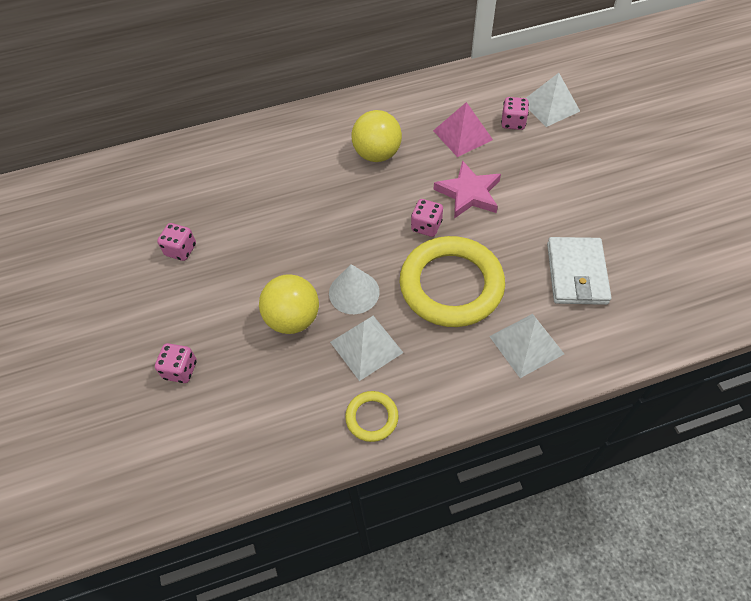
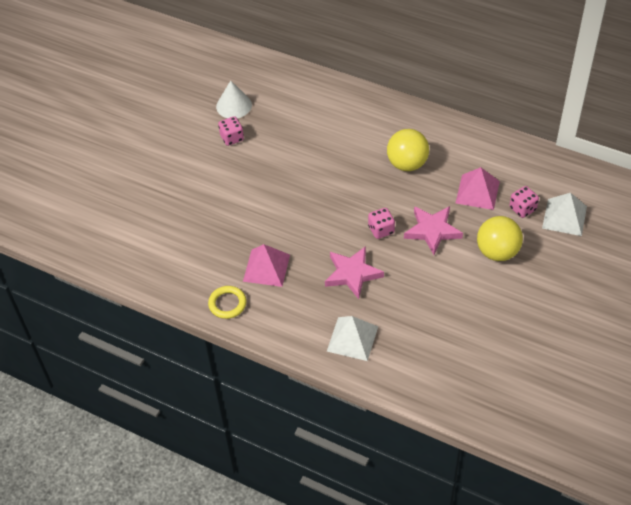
camera: 45 degrees right, 5 degrees down
pink dice [155,343,197,383] -> none
yellow ball [259,274,319,334] -> yellow ball moved to [477,216,523,261]
white cone [329,264,380,314] -> white cone moved to [216,81,252,118]
white pyramid [330,316,404,381] -> pink pyramid [243,244,290,287]
yellow ring [400,236,505,327] -> pink star [325,246,384,299]
white wallet [547,237,612,305] -> none

